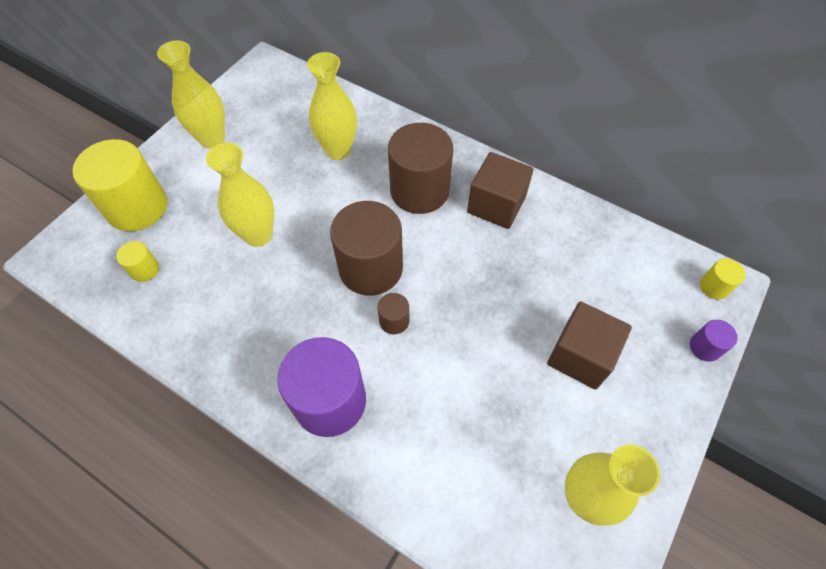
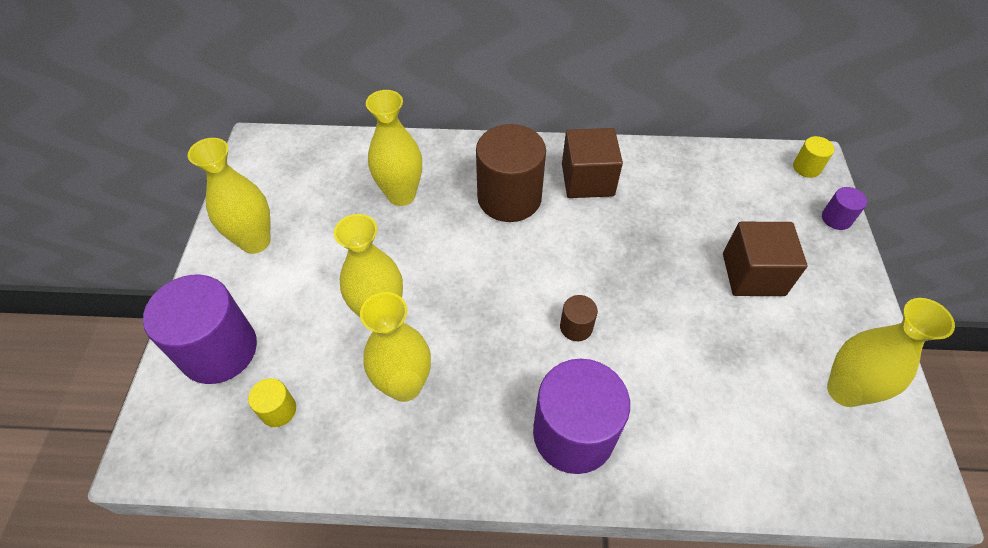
camera: 30 degrees left, 5 degrees down
yellow cylinder [72,139,167,231] -> purple cylinder [143,275,257,384]
brown cylinder [330,201,403,296] -> none
none -> yellow vase [360,292,431,402]

